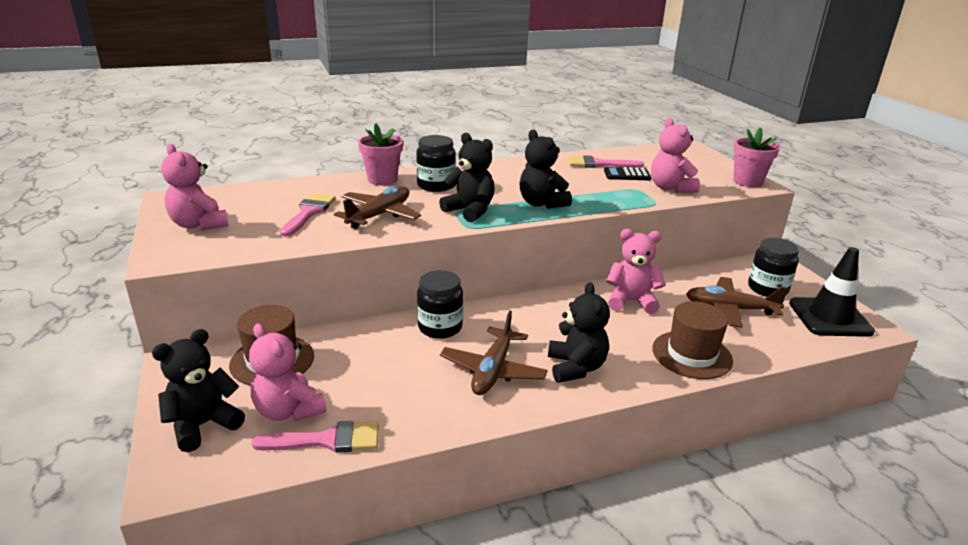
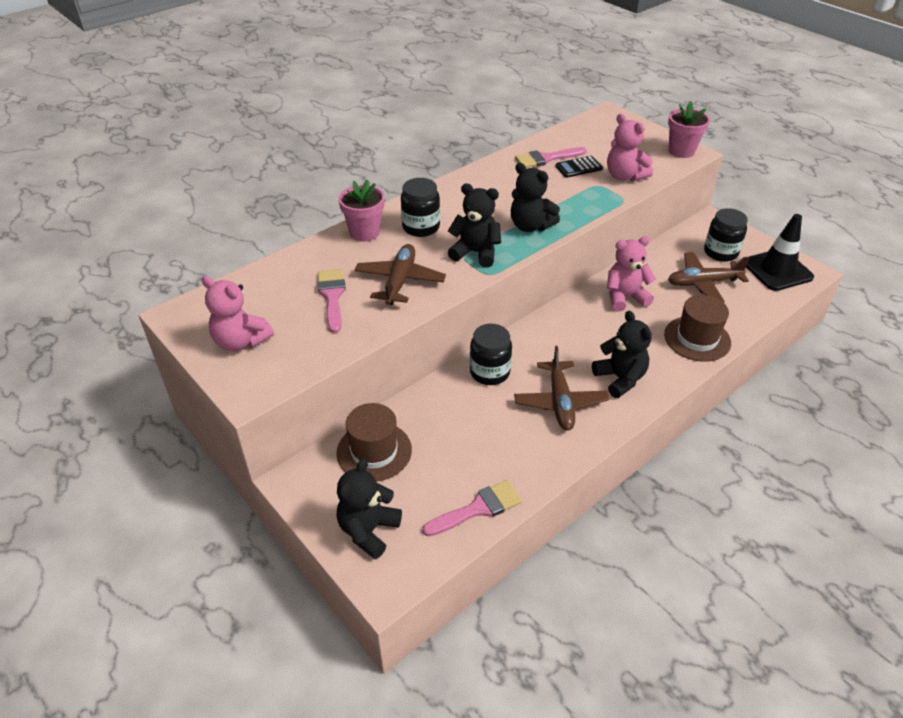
camera: 20 degrees left, 15 degrees up
pink teddy bear [249,323,326,421] -> none

